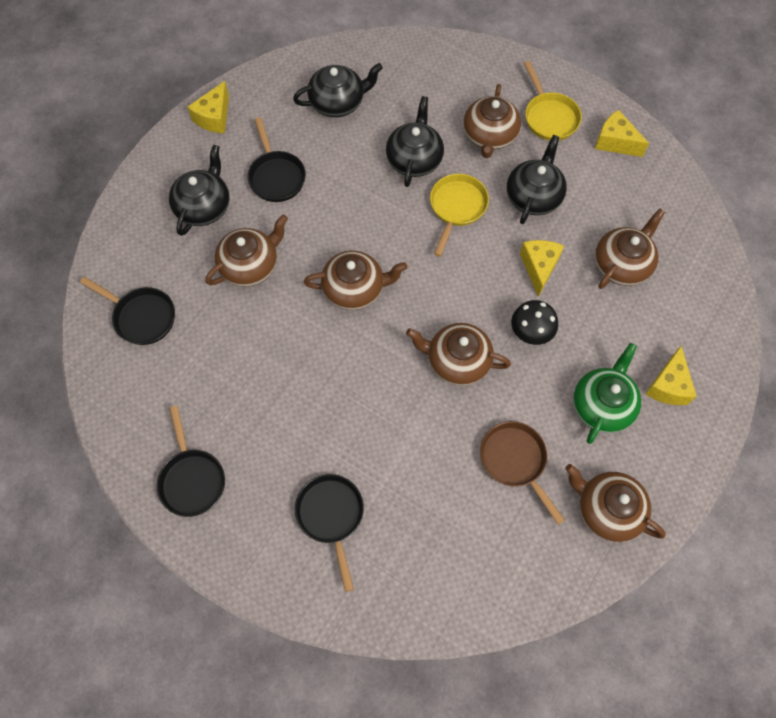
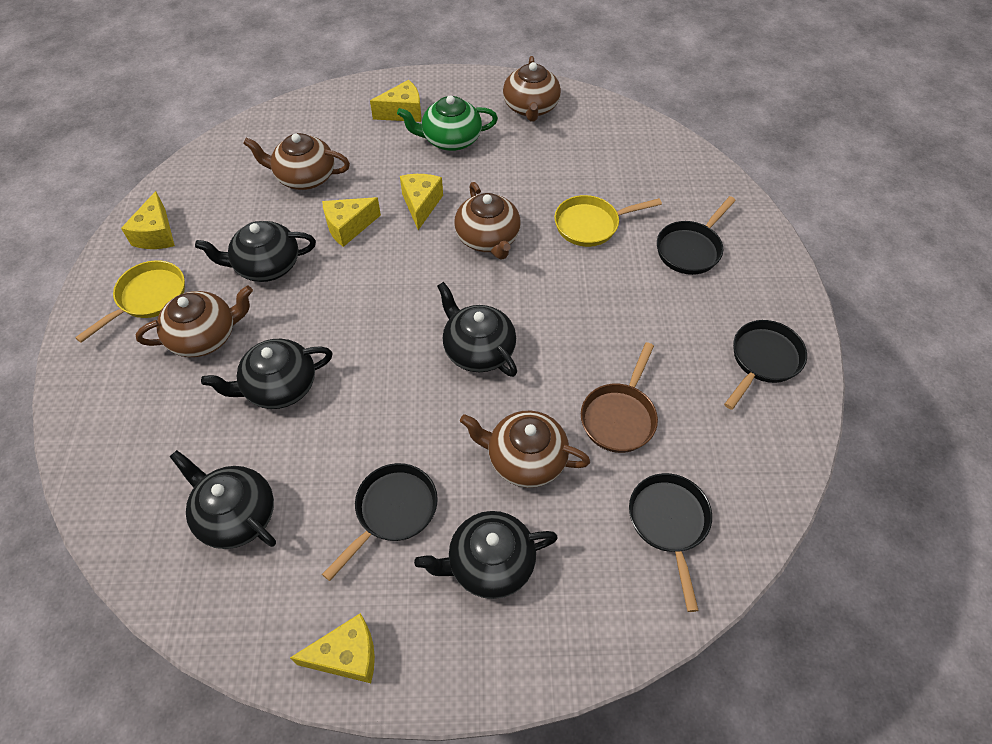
camera: 125 degrees left, 10 degrees down
brown teapot [304,251,408,310] -> black teapot [437,282,517,377]
yellow pan [430,174,489,257] -> yellow pan moved to [554,195,662,247]
brown pan [480,421,565,525] -> brown pan moved to [581,342,658,453]
black mushroom [511,300,558,345] -> yellow cheese [400,174,443,230]

